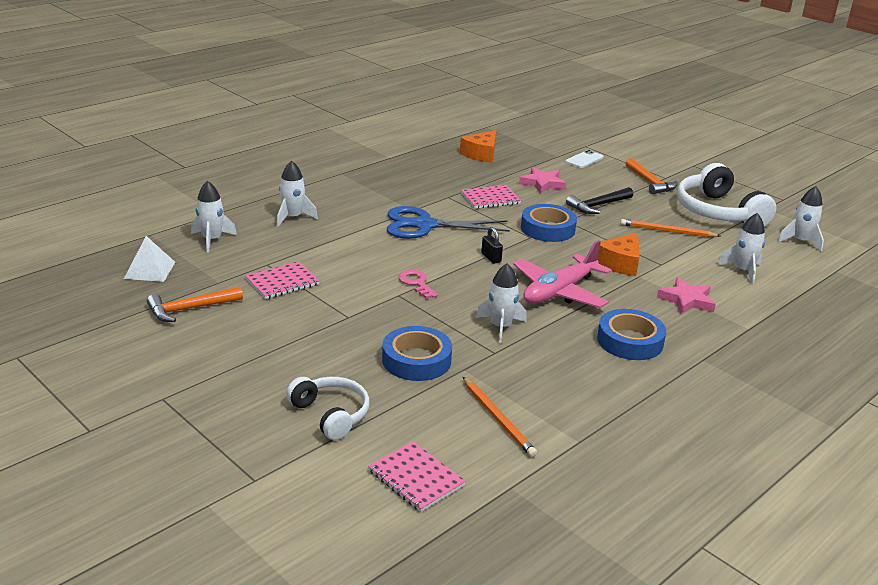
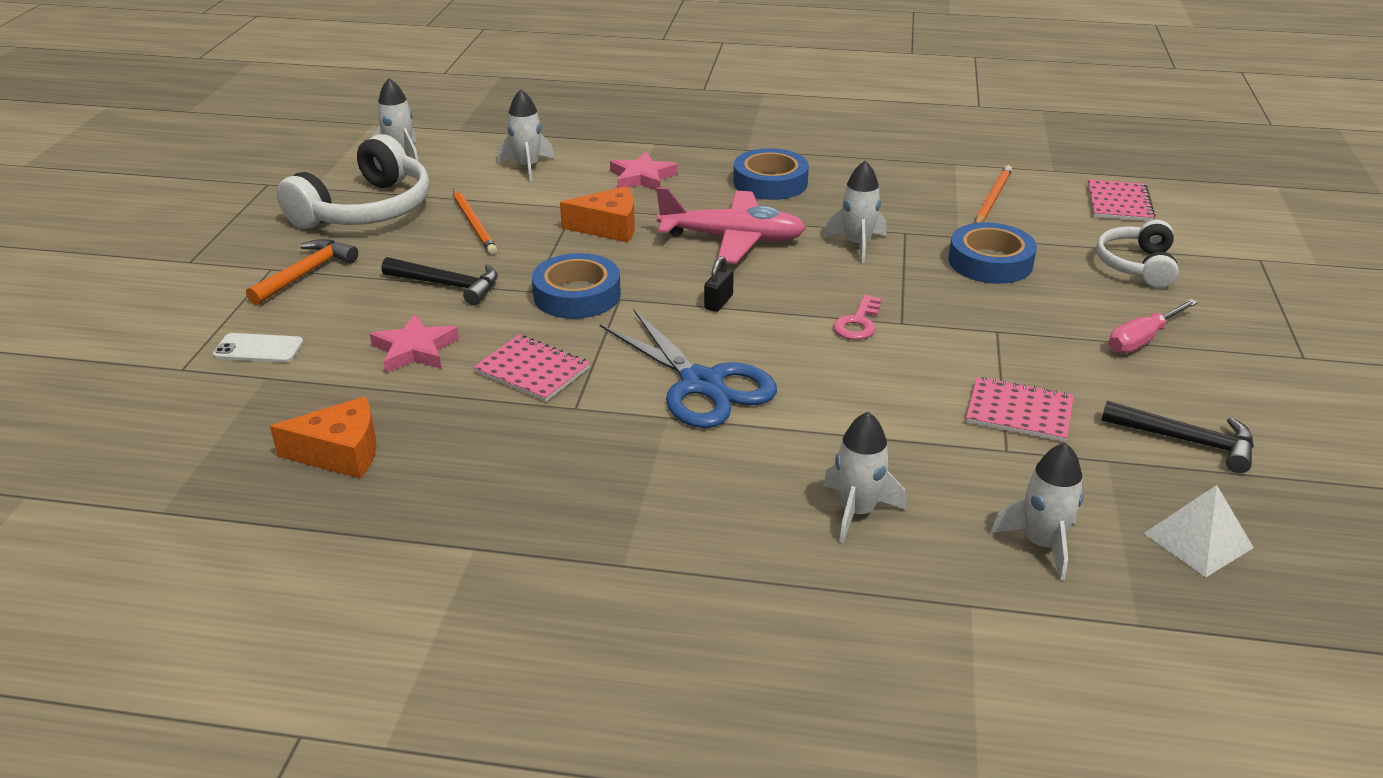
camera: 125 degrees left, 5 degrees up
orange hammer [147,286,243,322] -> black hammer [1101,400,1254,473]
none -> pink screwdriver [1109,299,1198,353]

